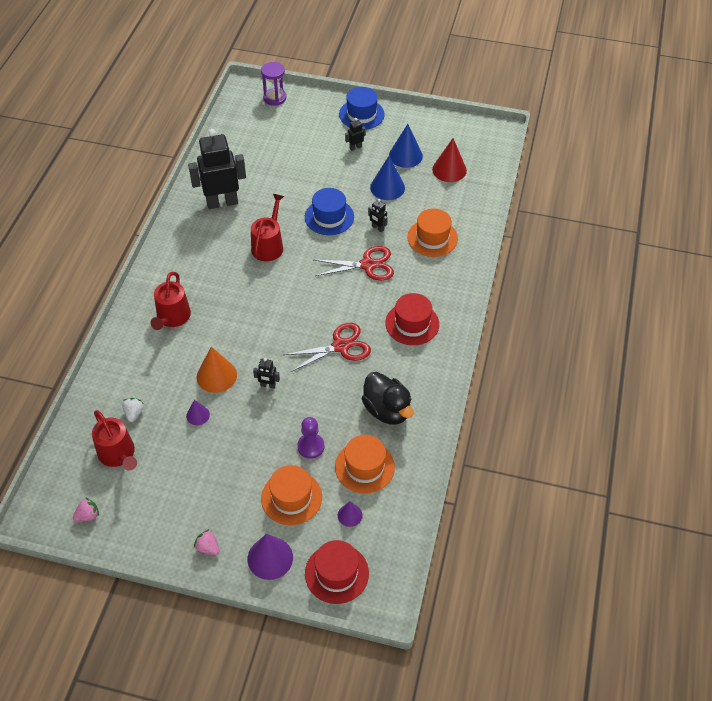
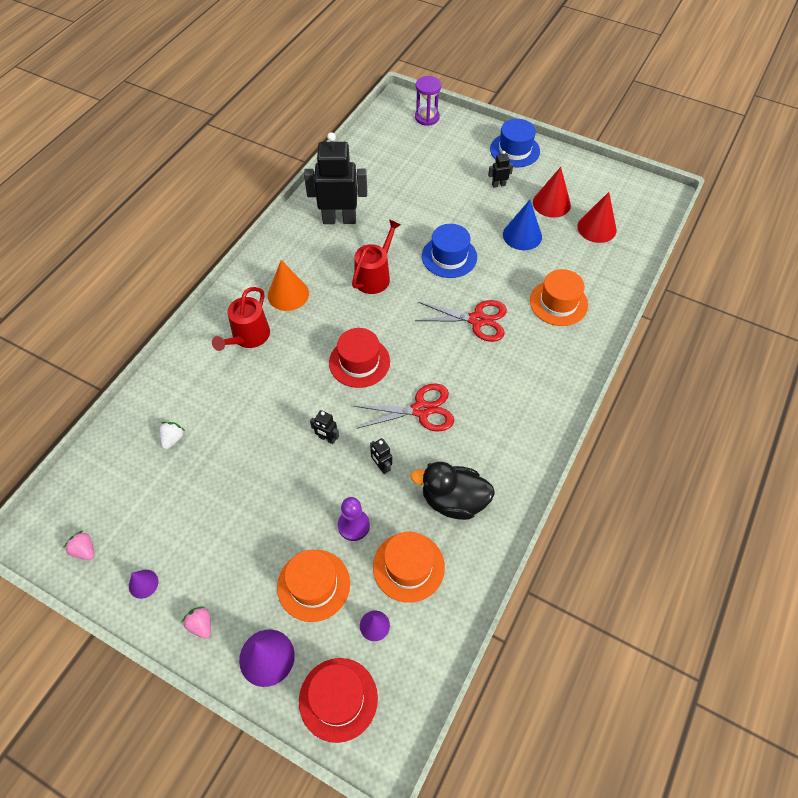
camera: 15 degrees right, 5 degrees up
pink strawberry [73,497,99,522] -> pink strawberry turned 120 degrees counterclockwise [63,531,94,560]
red watering can [92,410,137,471] -> none
purple cone [186,400,210,425] -> purple cone moved to [129,570,158,599]
orange cone [197,347,237,393] -> orange cone moved to [268,260,309,311]
black duck [362,372,414,425] -> black duck turned 120 degrees clockwise [410,462,495,520]
black robot [368,199,388,232] -> black robot moved to [370,438,392,474]
red hat [385,293,439,345] -> red hat moved to [329,328,390,388]
blue cone [389,124,423,168] -> red cone [533,167,571,218]

